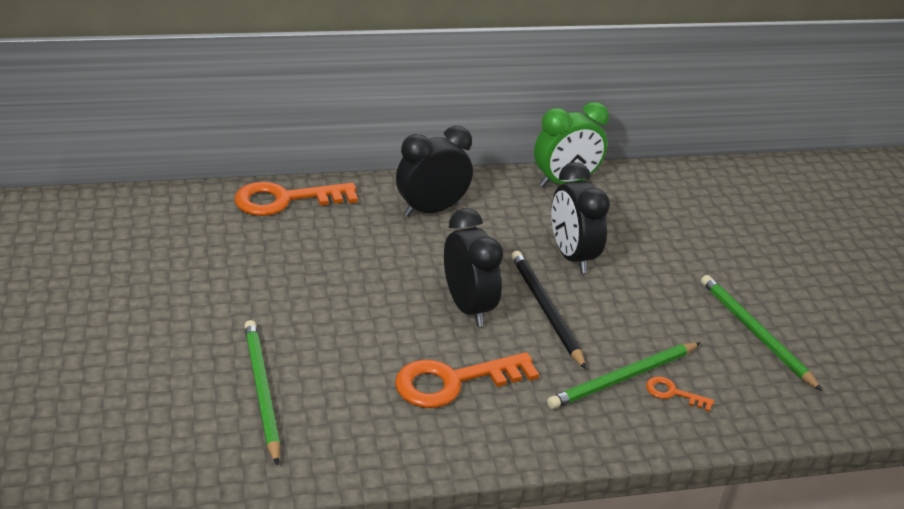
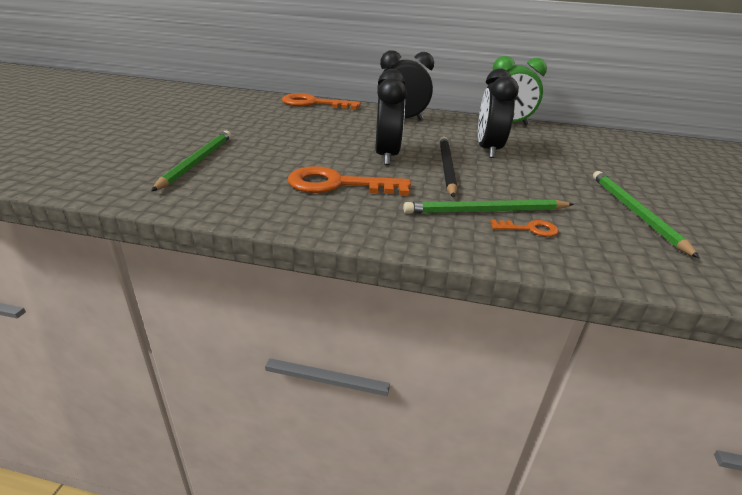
camera: 25 degrees right, 5 degrees down
orange key [646,376,714,412] -> orange key turned 135 degrees clockwise [490,219,559,237]

